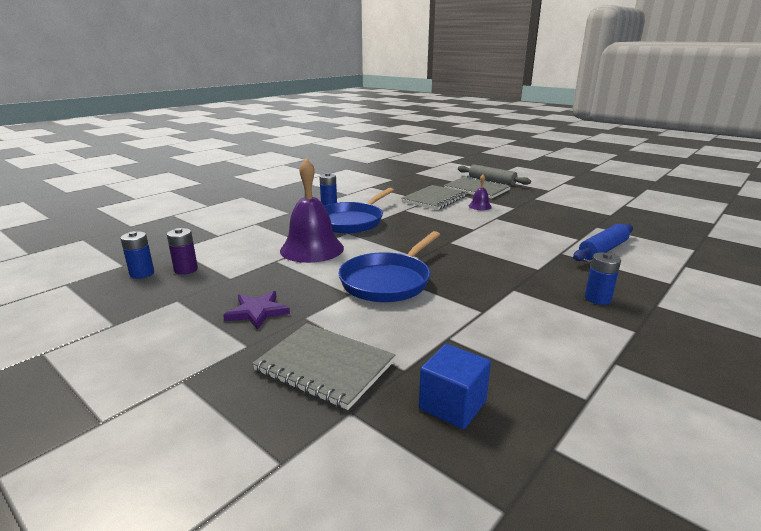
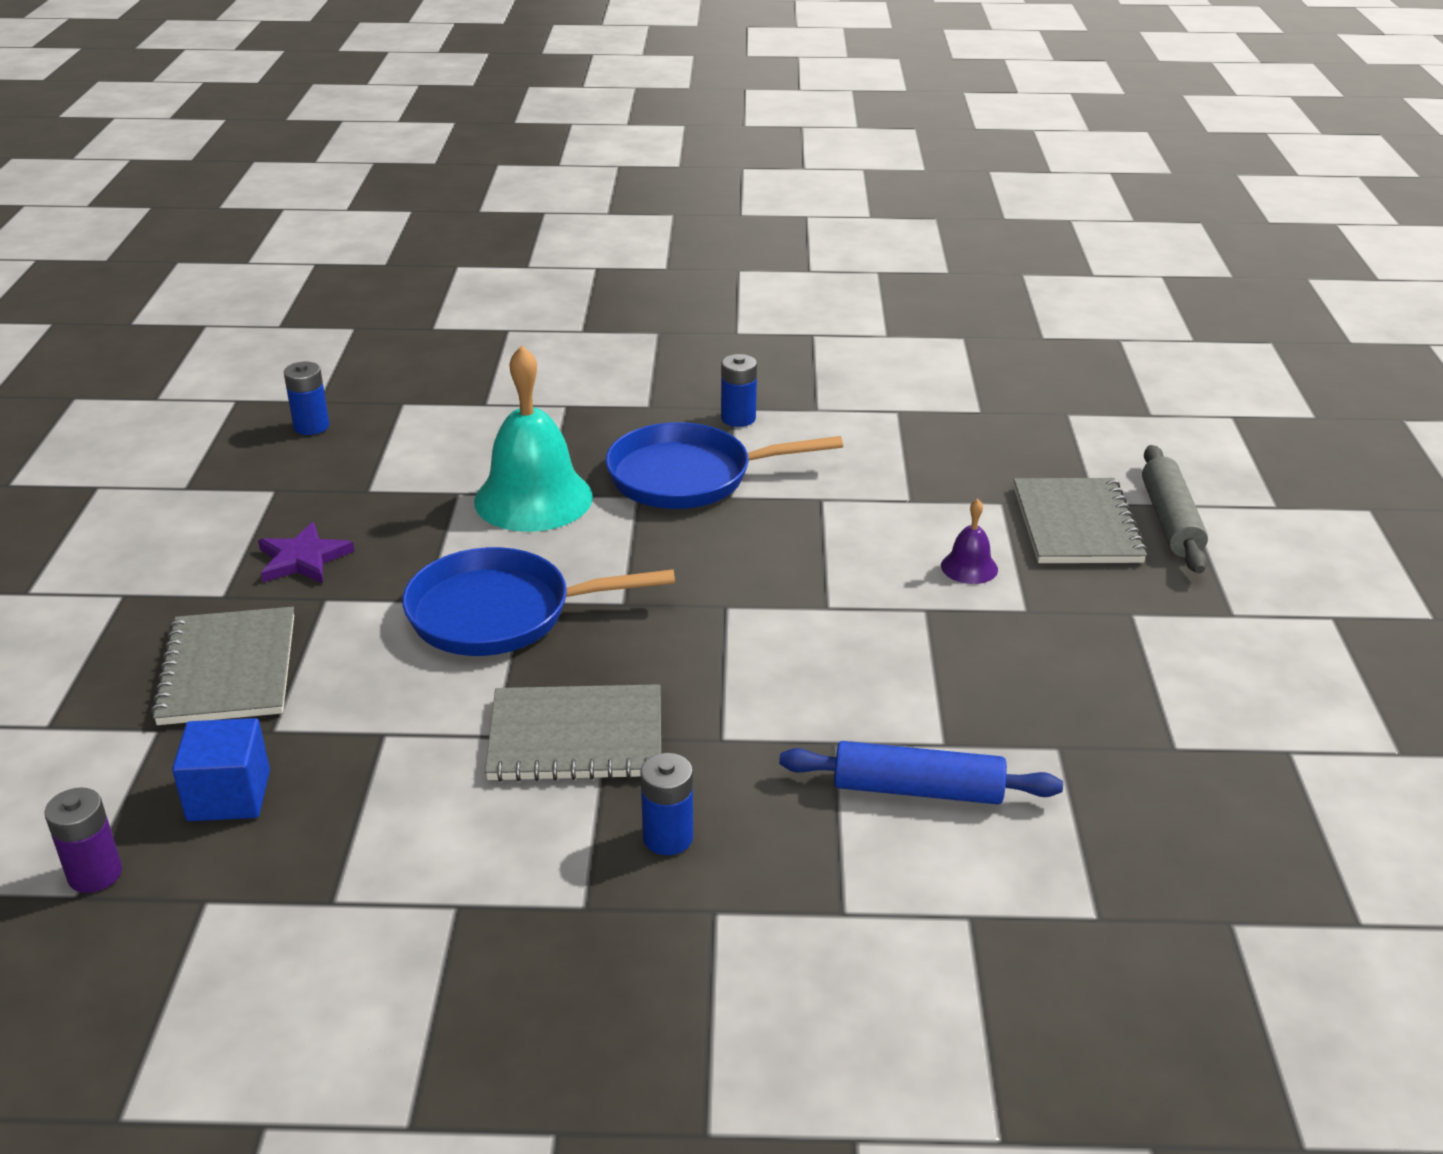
camera: 50 degrees right, 10 degrees up
purple battery [167,228,198,275] -> purple battery moved to [44,788,122,893]
purple bell [280,158,344,263] -> turquoise bell [474,345,593,532]
grey notebook [401,185,467,210] -> grey notebook moved to [485,684,661,782]

